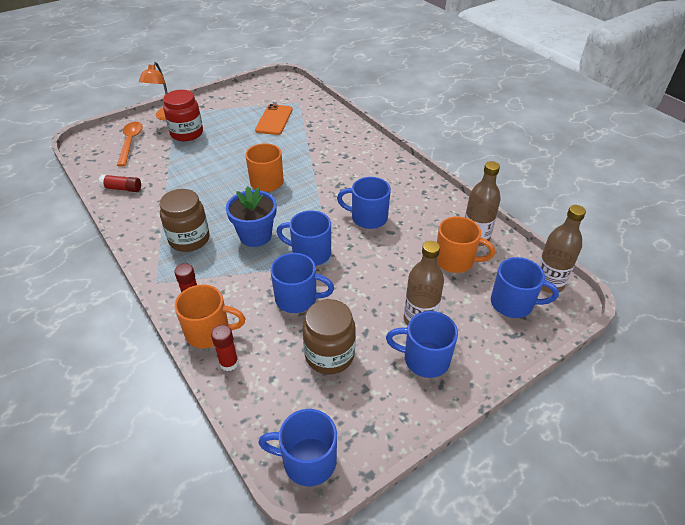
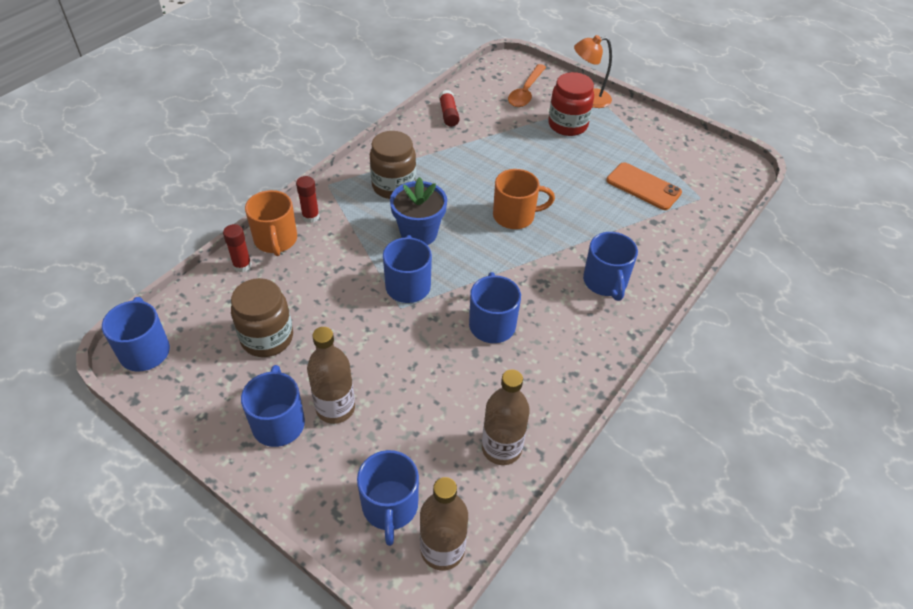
camera: 70 degrees right, 5 degrees up
orange spoon [117,122,143,167] -> orange spoon turned 135 degrees clockwise [508,64,546,107]
orange phone [255,104,293,135] -> orange phone turned 45 degrees clockwise [606,162,682,210]
blue mug [270,253,334,313] -> blue mug moved to [583,232,638,301]
orange mug [437,216,495,273] -> none

